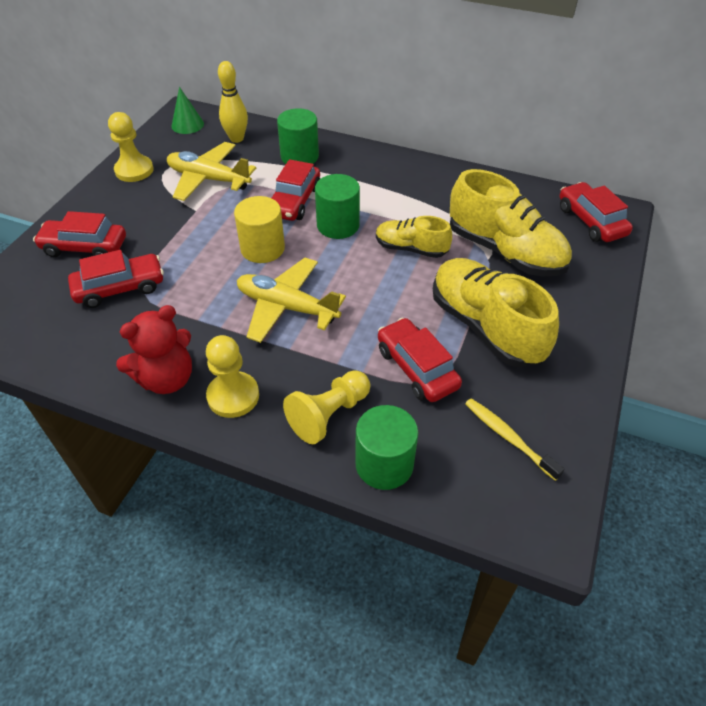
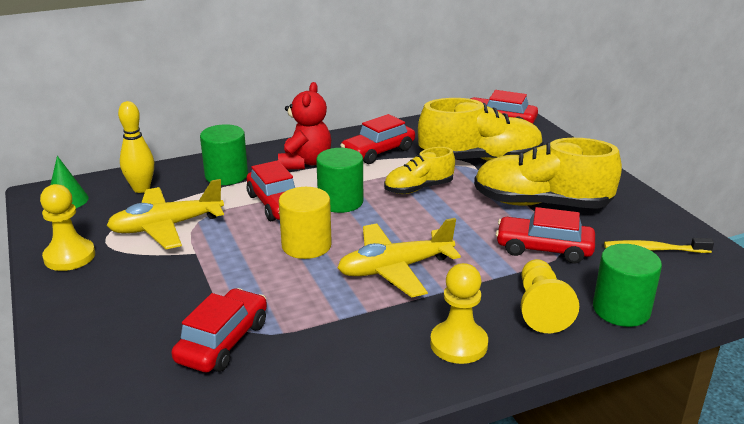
camera: 45 degrees left, 20 degrees down
red car [33,211,126,257] -> red car moved to [340,114,415,164]
red teddy bear [116,305,192,394] -> red teddy bear moved to [278,82,331,170]

